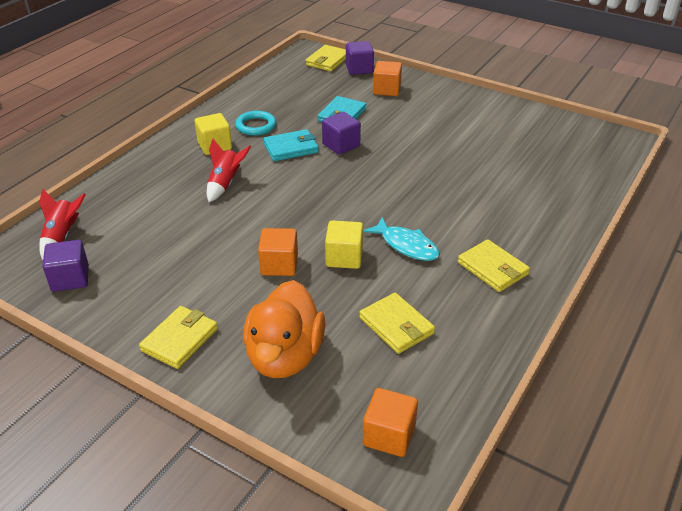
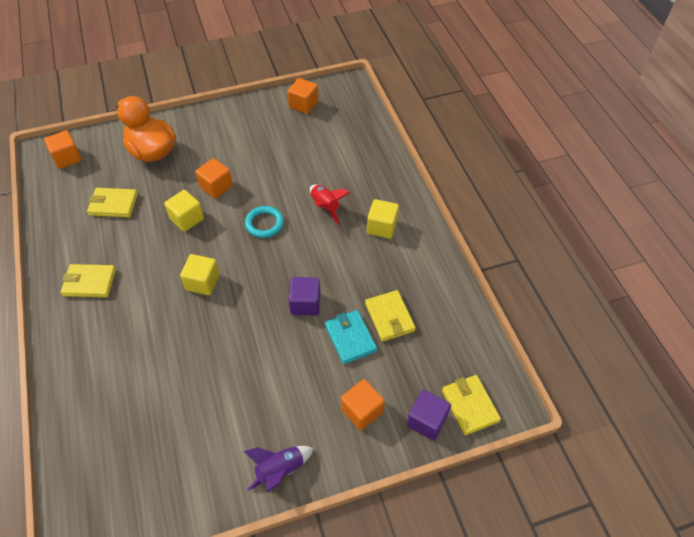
camera: 130 degrees right, 15 degrees up
red rocket [39,189,86,260] -> none
purple cube [42,240,89,292] -> orange cube [287,78,318,114]
yellow wallet [139,306,218,369] -> yellow wallet moved to [365,290,416,342]
turquoise ring [235,111,276,136] -> turquoise ring moved to [245,206,284,238]
turquoise wallet [263,129,319,161] -> none
turquoise fish [363,217,440,261] -> none
none -> yellow cube [180,254,220,295]
none -> purple rocket [244,446,314,492]

